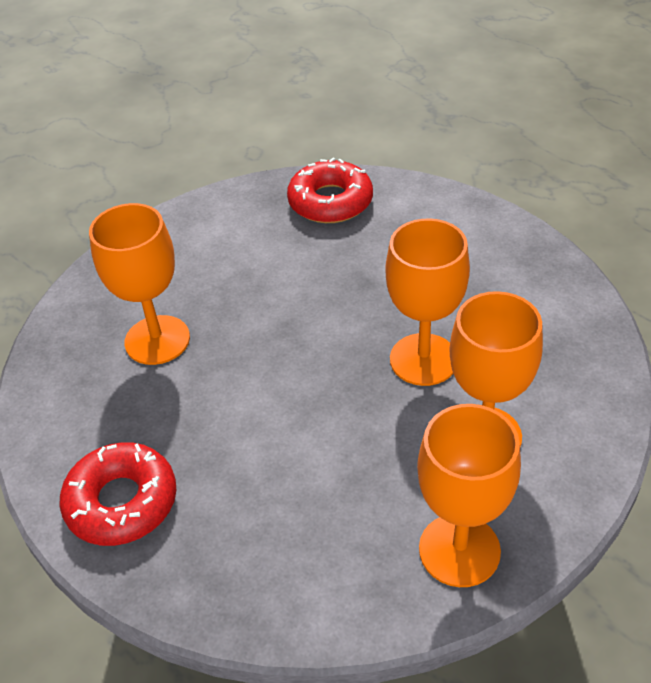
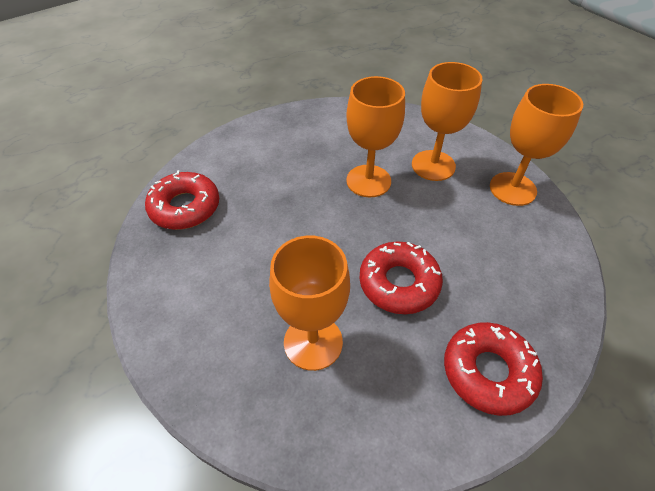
camera: 85 degrees left, 5 degrees up
none -> red donut [359,241,443,314]

